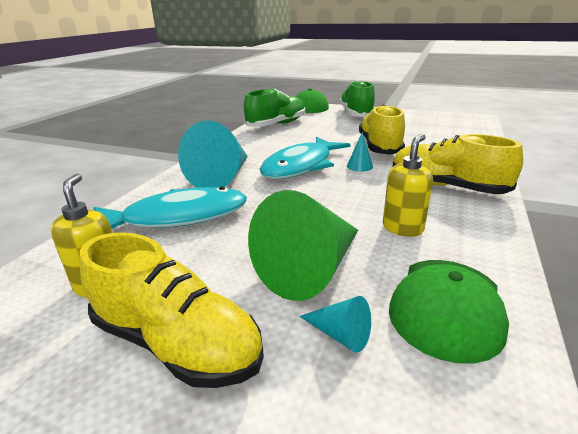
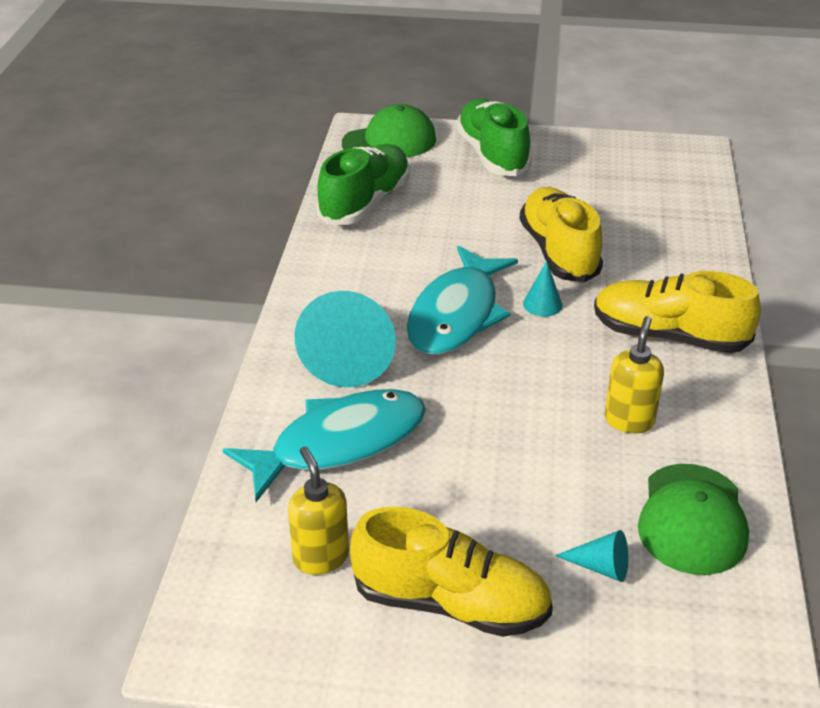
camera: 15 degrees left, 10 degrees up
green cone [248,190,358,301] -> none

